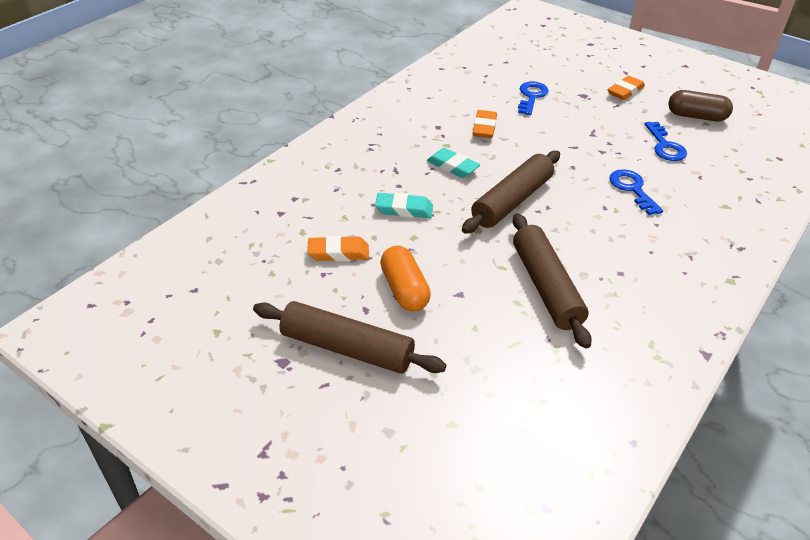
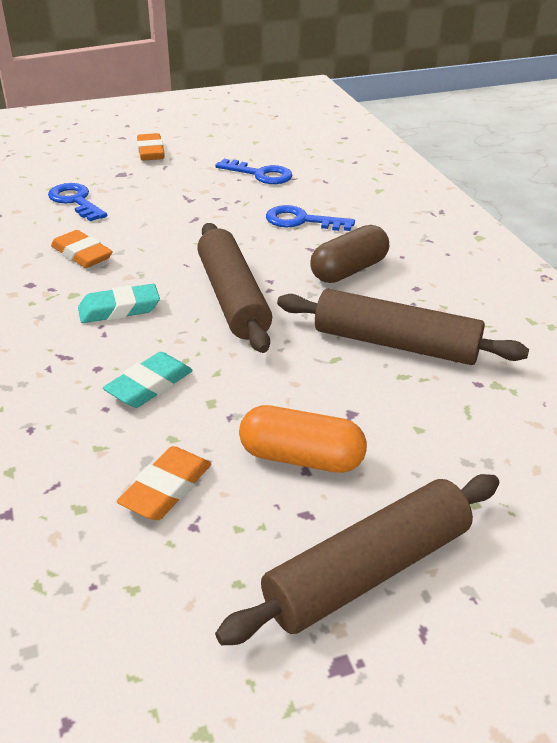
camera: 55 degrees left, 5 degrees down
brown capsule [668,90,733,122] -> brown capsule moved to [310,225,389,283]

